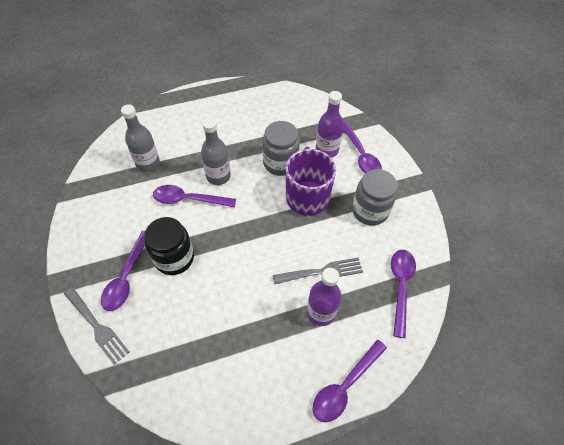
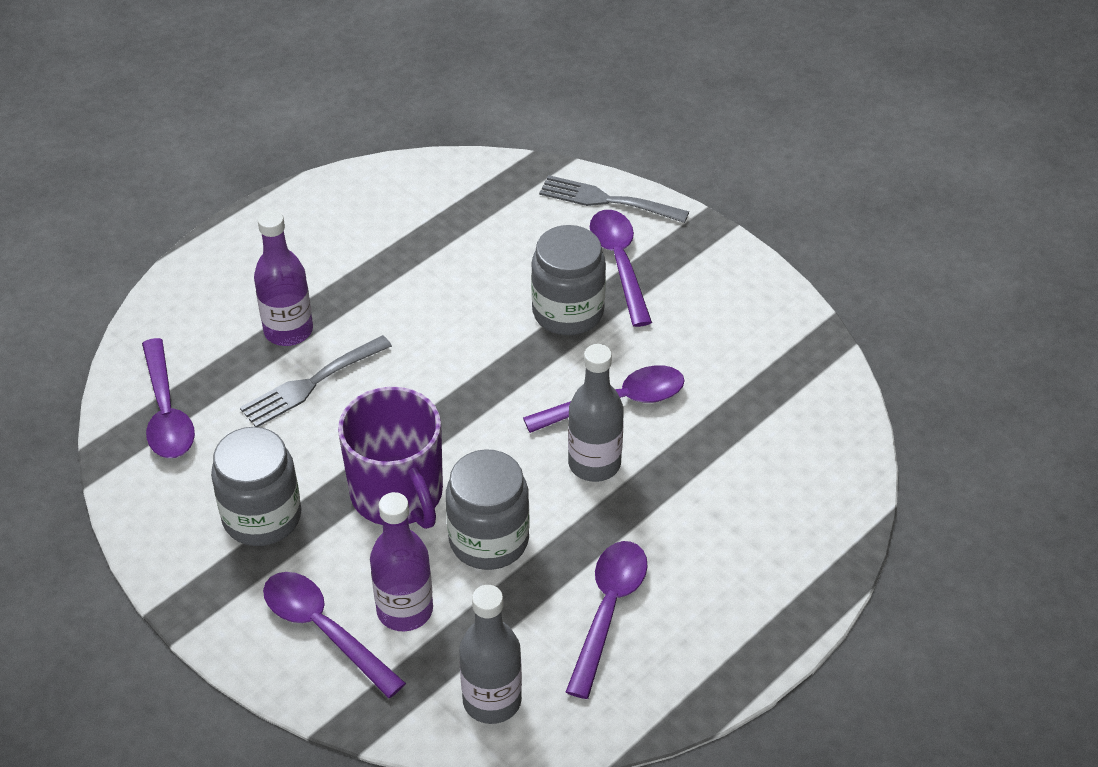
camera: 155 degrees right, 10 degrees down
grey bottle [121,104,160,172] -> grey bottle moved to [459,585,522,724]
black jar [145,217,194,275] -> grey jar [531,225,606,335]
purple spoon [313,340,387,422] -> purple spoon moved to [566,541,648,699]

